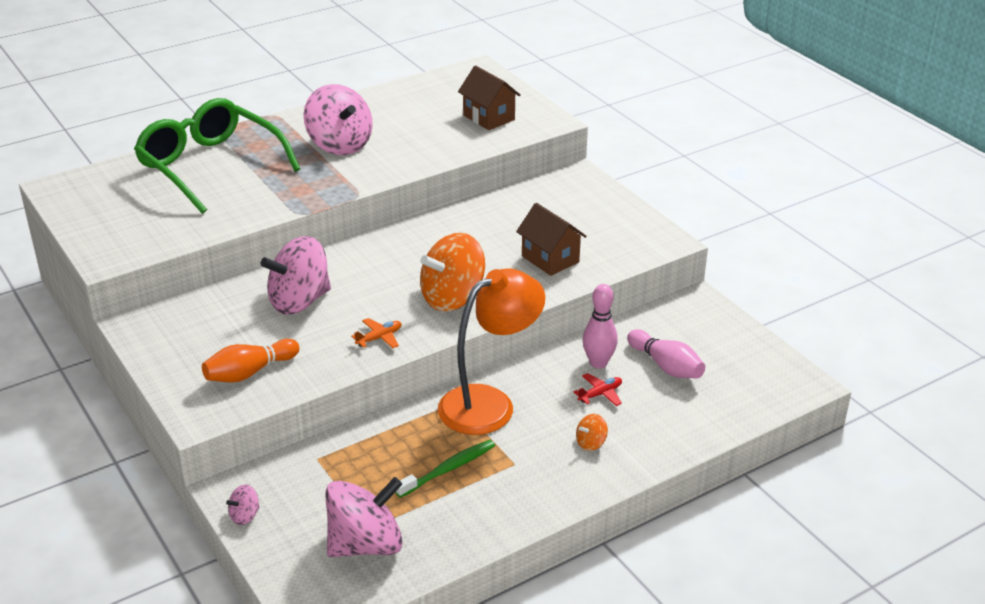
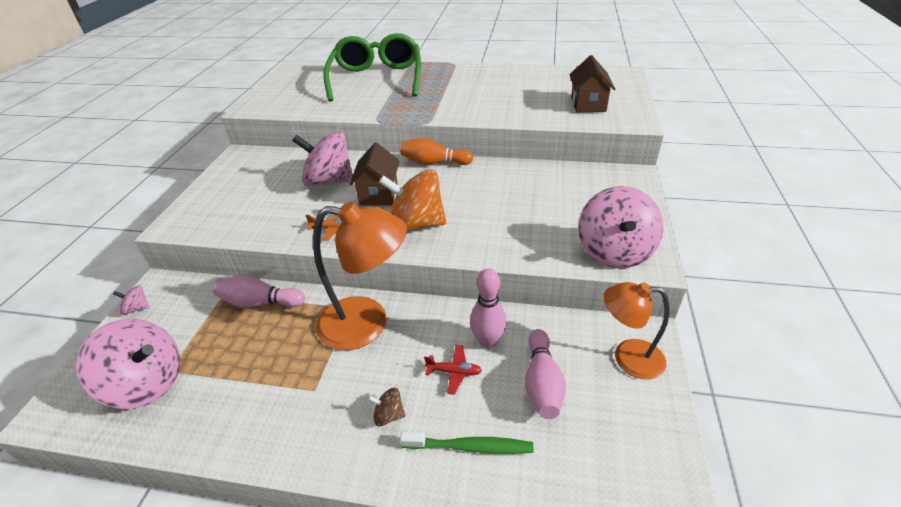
camera: 45 degrees right, 5 degrees up
orange bowling pin [202,339,299,383] -> orange bowling pin moved to [400,138,473,165]
pink spinning top [304,84,373,155] -> pink spinning top moved to [578,186,664,269]
green toothbrush [395,440,495,498] -> green toothbrush moved to [400,431,533,454]
brown house [516,203,587,276] -> brown house moved to [350,142,399,206]
orange spinning top [576,414,608,451] -> brown spinning top [368,388,405,426]
none -> pink bowling pin [213,275,305,307]
none -> orange lamp [604,282,669,379]

